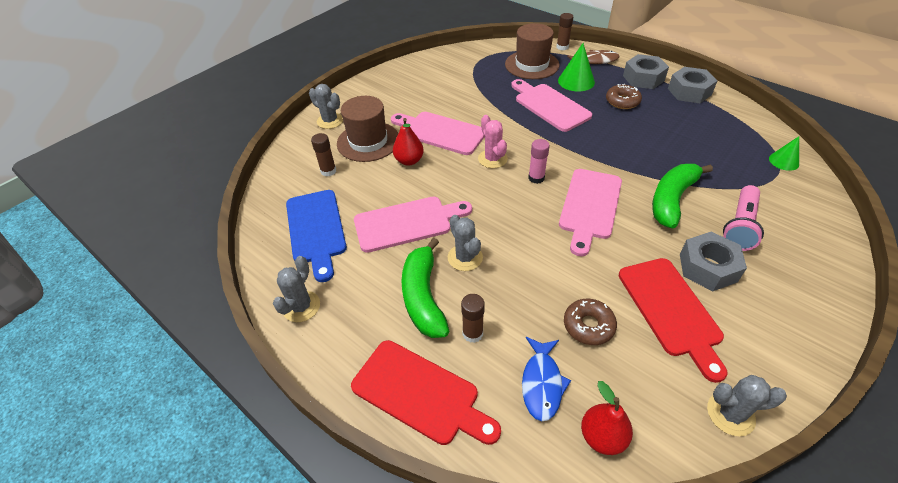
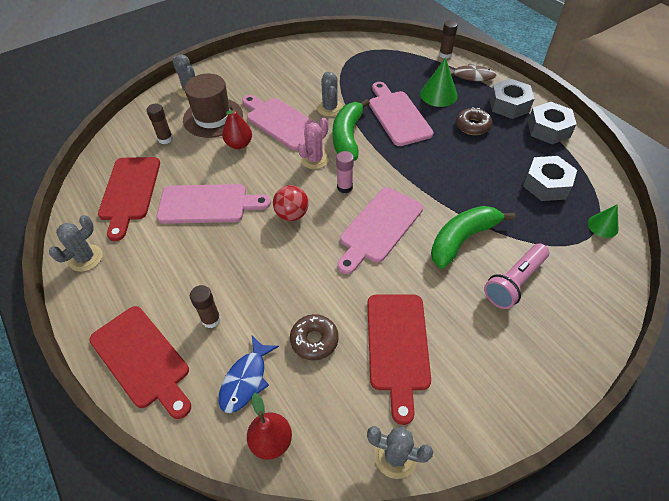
camera: 15 degrees right, 5 degrees up
blue cutting board [286,190,347,282] -> red cutting board [98,157,160,241]
green banana [401,238,449,338] -> green banana moved to [333,99,370,161]
grey cactus [448,215,483,271] -> grey cactus moved to [317,72,343,117]
pink cactus [478,115,508,168] -> pink cactus turned 45 degrees clockwise [298,118,329,169]
brown hat [505,23,560,79] -> none
grey nut [680,232,747,291] -> grey nut moved to [523,156,577,201]
none -> red ball [273,185,309,221]

